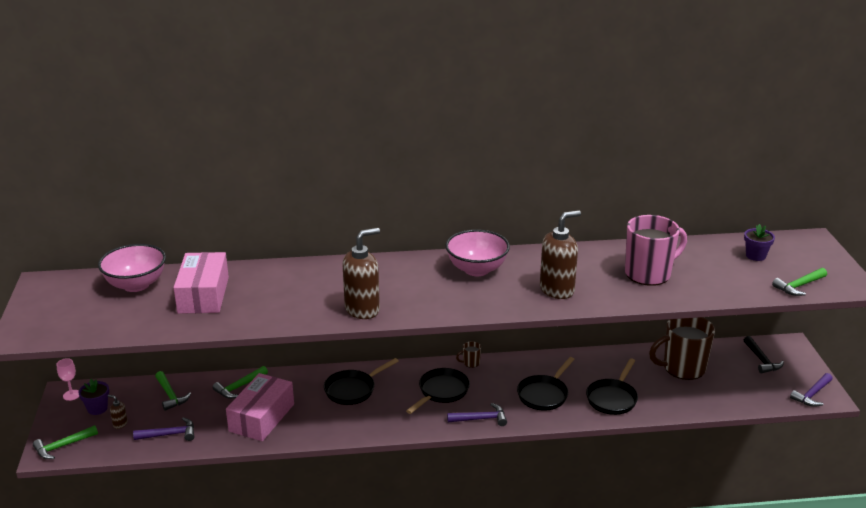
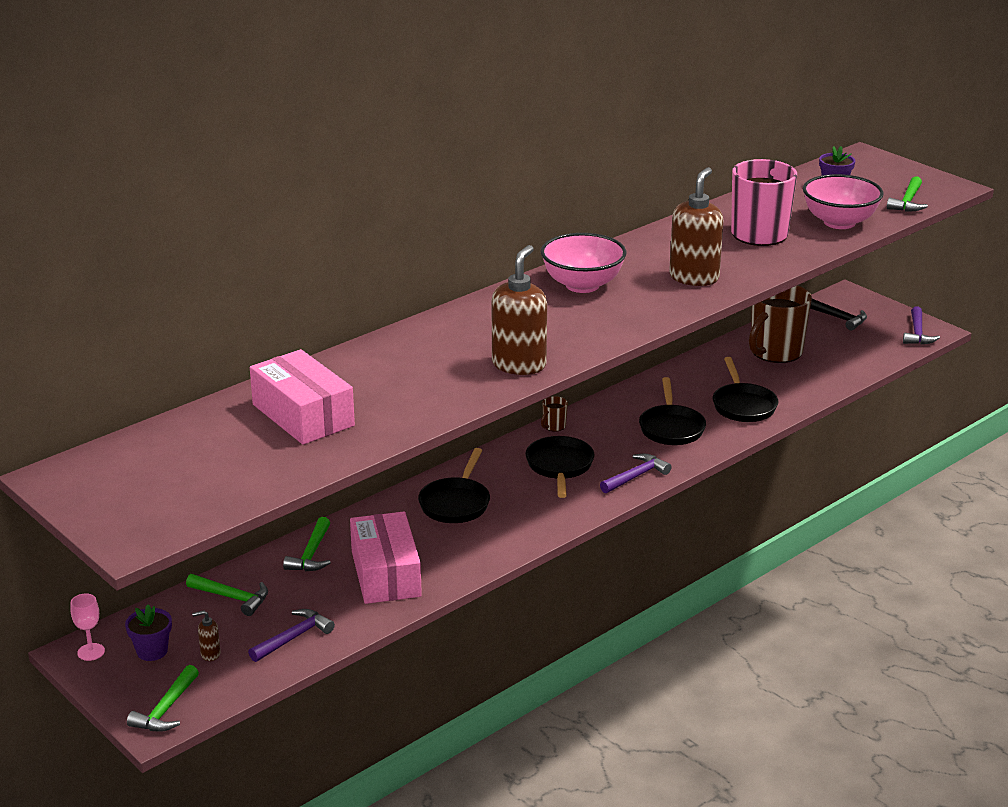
camera: 35 degrees left, 0 degrees up
pink bowl [98,244,166,292] -> pink bowl moved to [803,174,884,229]

